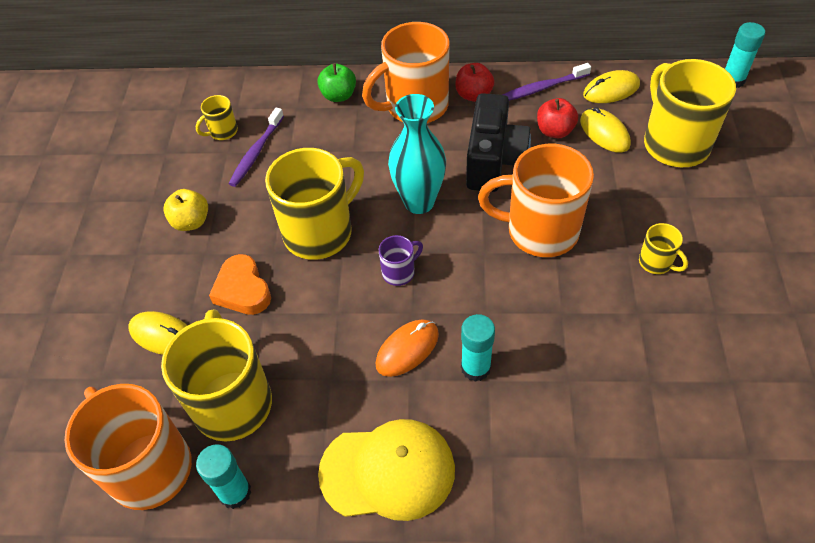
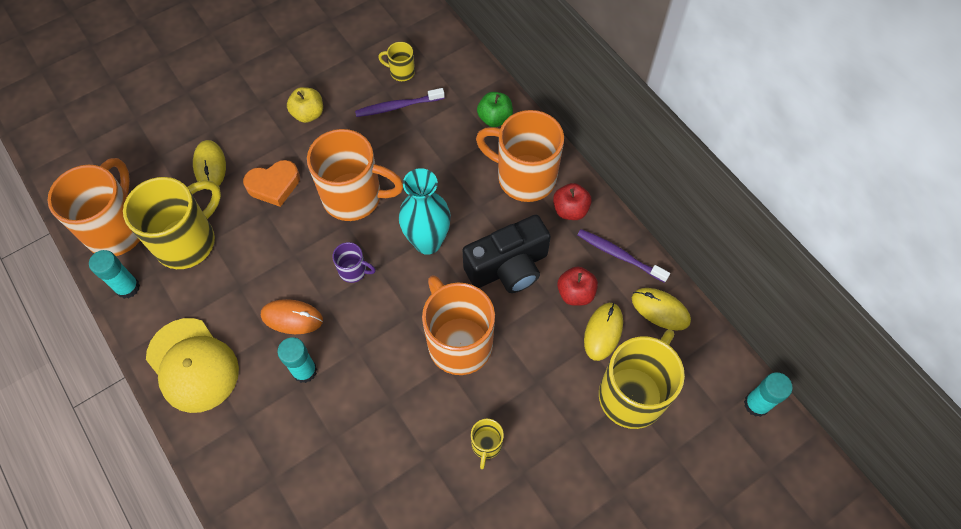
camera: 50 degrees right, 10 degrees up
orange heart [209,254,271,315] -> orange heart turned 135 degrees counterclockwise [243,160,300,207]
yellow mug [265,148,364,260] -> orange mug [307,129,403,221]

